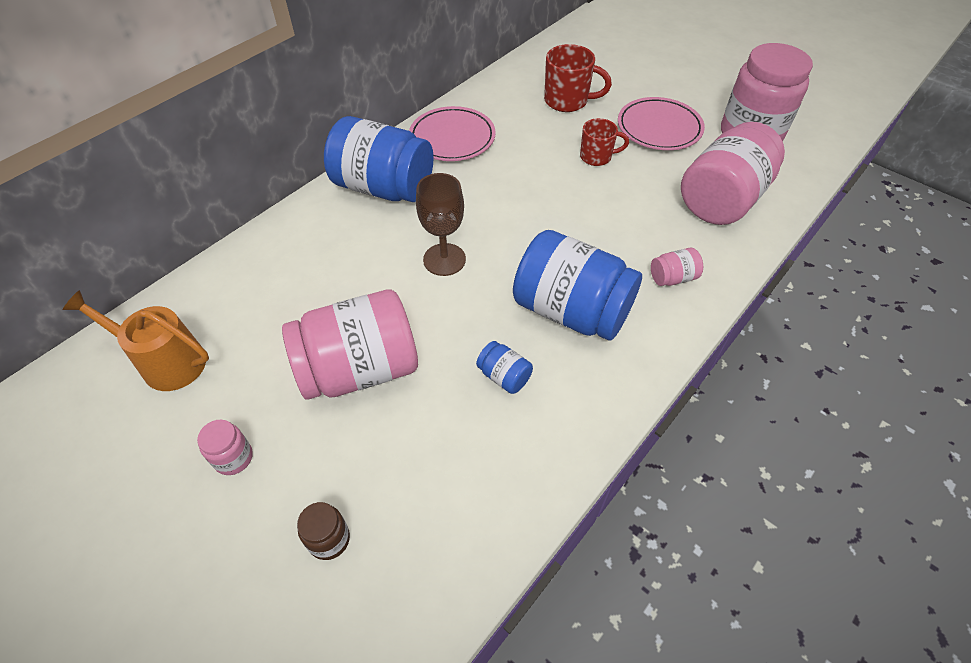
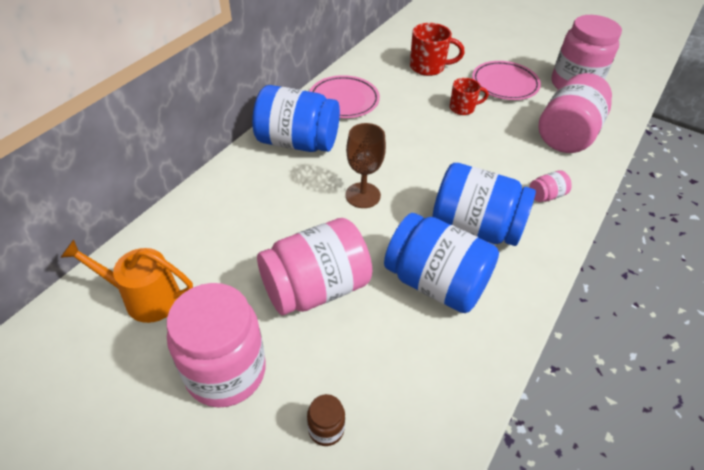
camera: 10 degrees left, 5 degrees down
pink jar [197,420,253,475] -> pink jar [167,283,266,408], size x2.37
blue jar [476,341,533,394] -> blue jar [384,213,499,313], size x2.37

